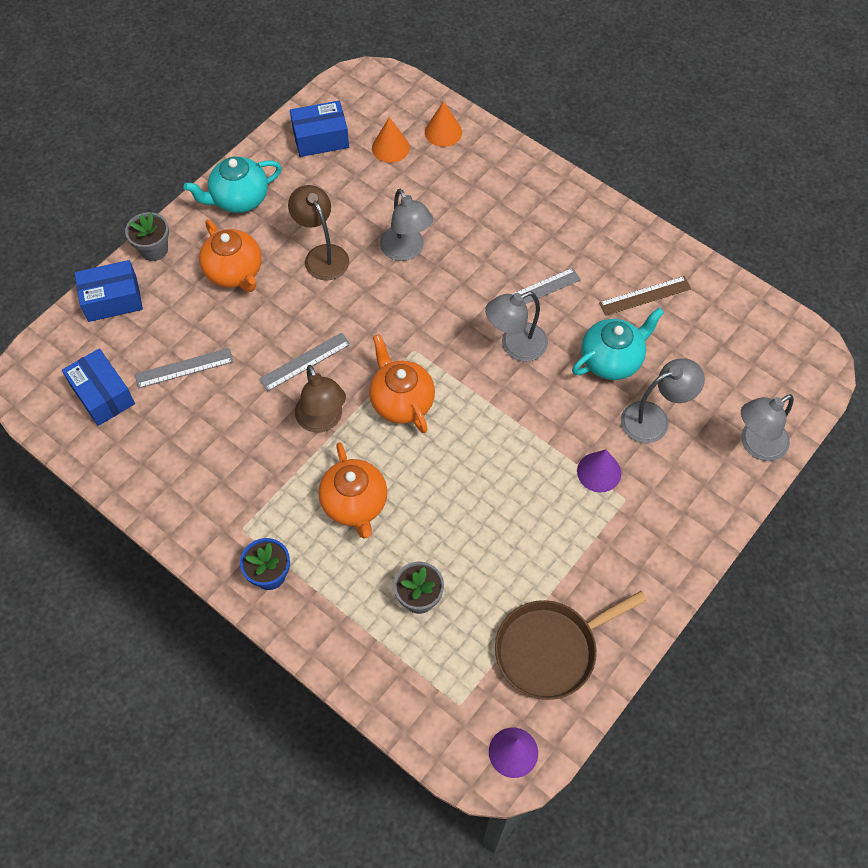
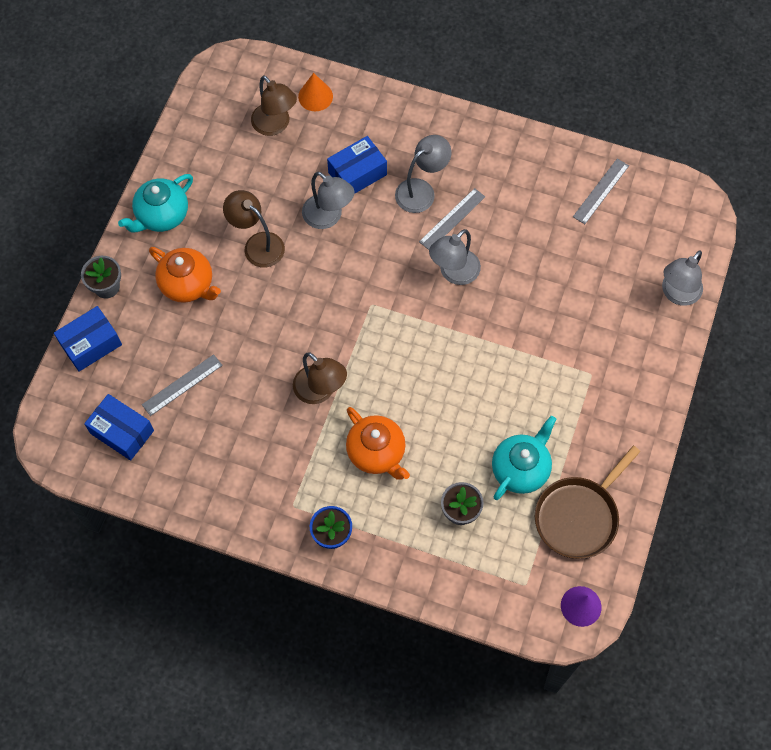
camera: 20 degrees left, 5 degrees up
grey ruler [259,332,351,391] -> grey ruler moved to [573,159,629,224]
blue box [290,100,349,157] -> blue box moved to [327,136,387,194]
orange teapot [369,334,435,433] -> none
orange cone [372,117,410,163] -> brown lamp [251,76,297,136]
turquoise teapot [572,307,664,380] -> turquoise teapot moved to [492,416,557,500]
purple cone [577,449,621,492] -> none
brown ruler [599,276,691,316] -> none
grey lamp [621,358,705,443] -> grey lamp moved to [395,135,451,213]

